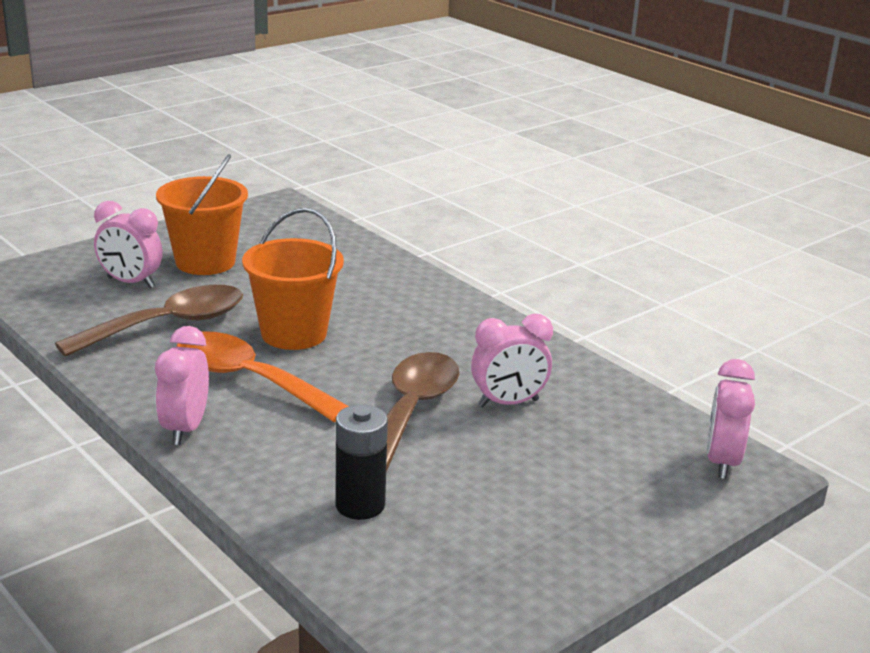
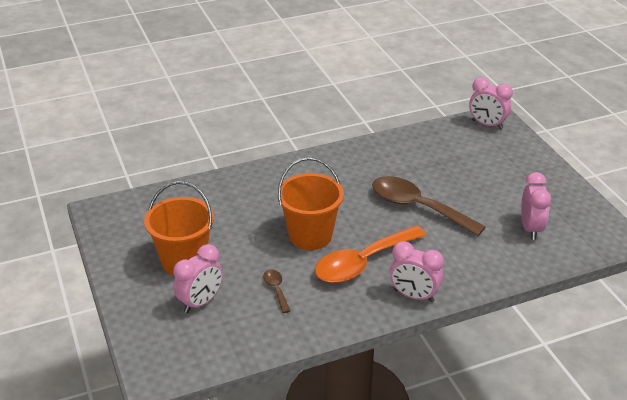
camera: 70 degrees left, 10 degrees up
brown spoon [55,285,243,357] -> brown spoon [263,269,290,313], size x0.44
black battery [335,405,388,520] -> none
pink clock [471,314,553,407] -> pink clock moved to [521,172,551,240]

